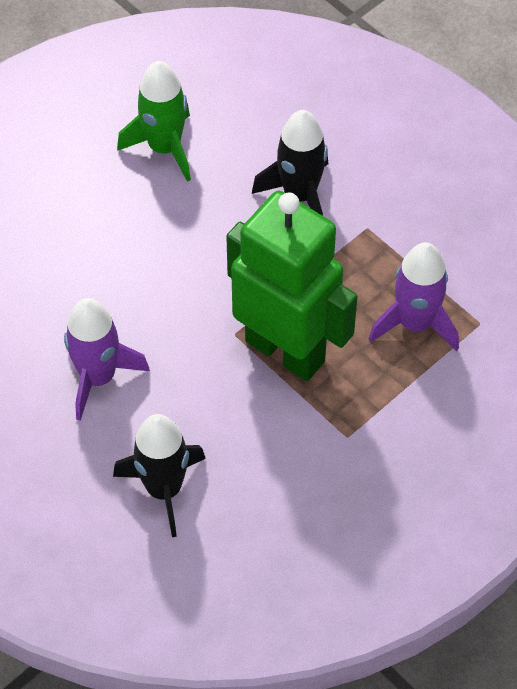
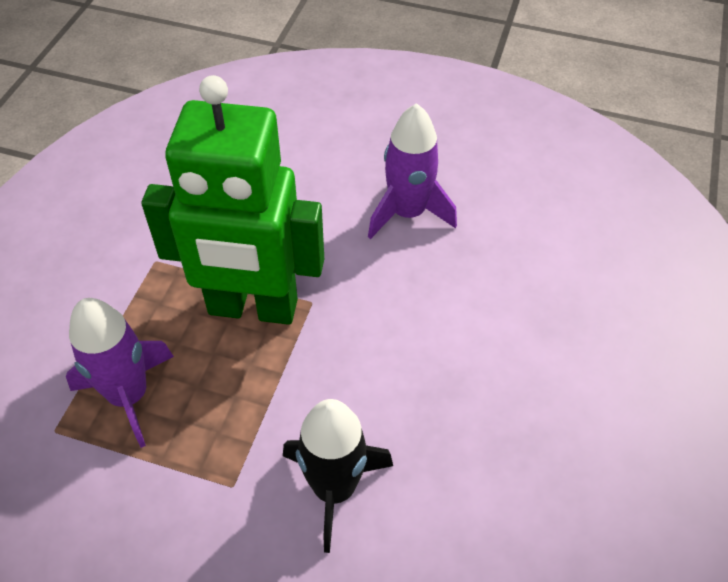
camera: 150 degrees right, 5 degrees down
black rocket [113,414,206,537] -> none
green rocket [117,61,191,182] -> none

